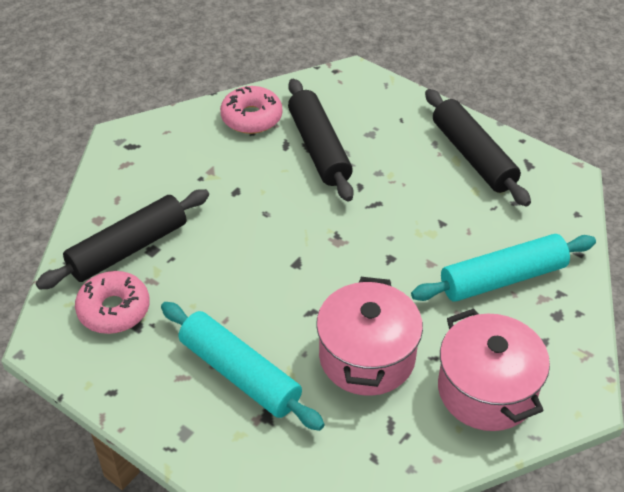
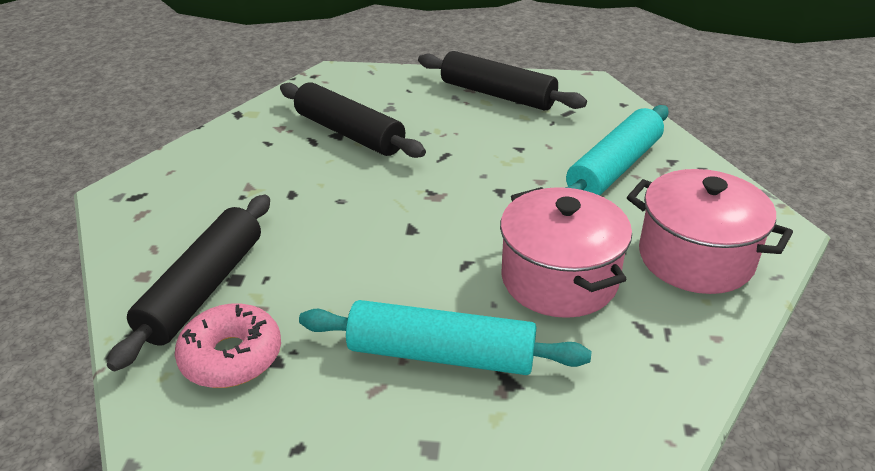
camera: 30 degrees left, 10 degrees down
pink donut [220,86,282,134] -> none

